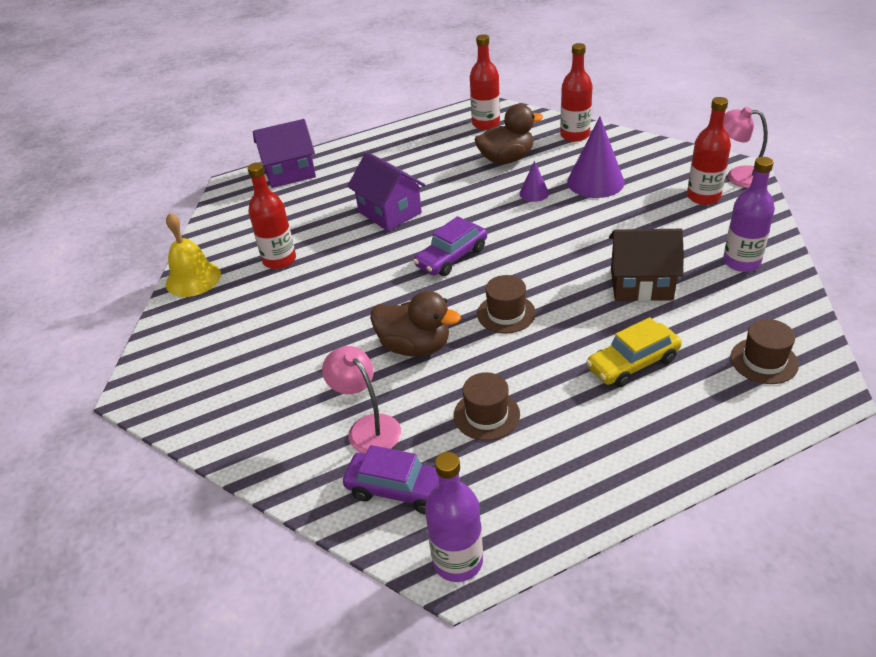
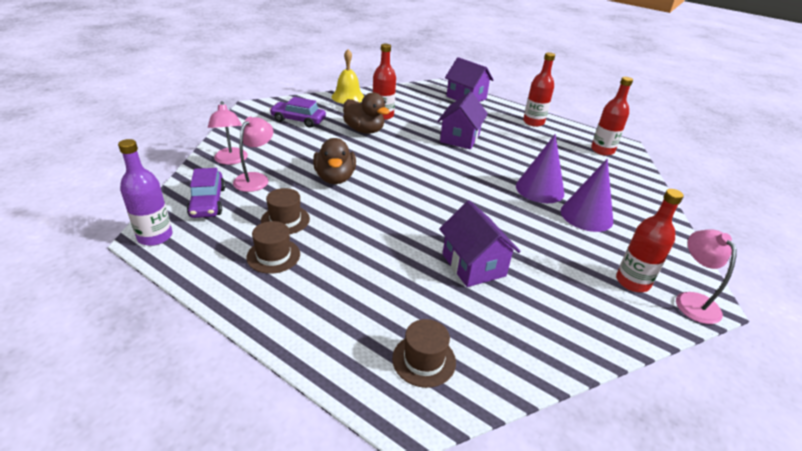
camera: 55 degrees right, 5 degrees down
purple car [413,216,487,276] -> purple car moved to [269,97,326,128]
brown duck [474,104,543,164] -> brown duck moved to [343,92,390,134]
brown hat [477,275,536,333] -> brown hat moved to [246,221,300,274]
purple cone [519,161,549,202] -> purple cone [516,134,564,203], size x1.93
red bottle [560,43,593,142] -> red bottle moved to [523,52,555,127]
yellow car [586,317,682,387] -> none
brown house [609,229,683,301] -> purple house [439,201,520,287]
purple bottle [723,157,775,272] -> none
none -> pink lamp [208,101,248,165]

